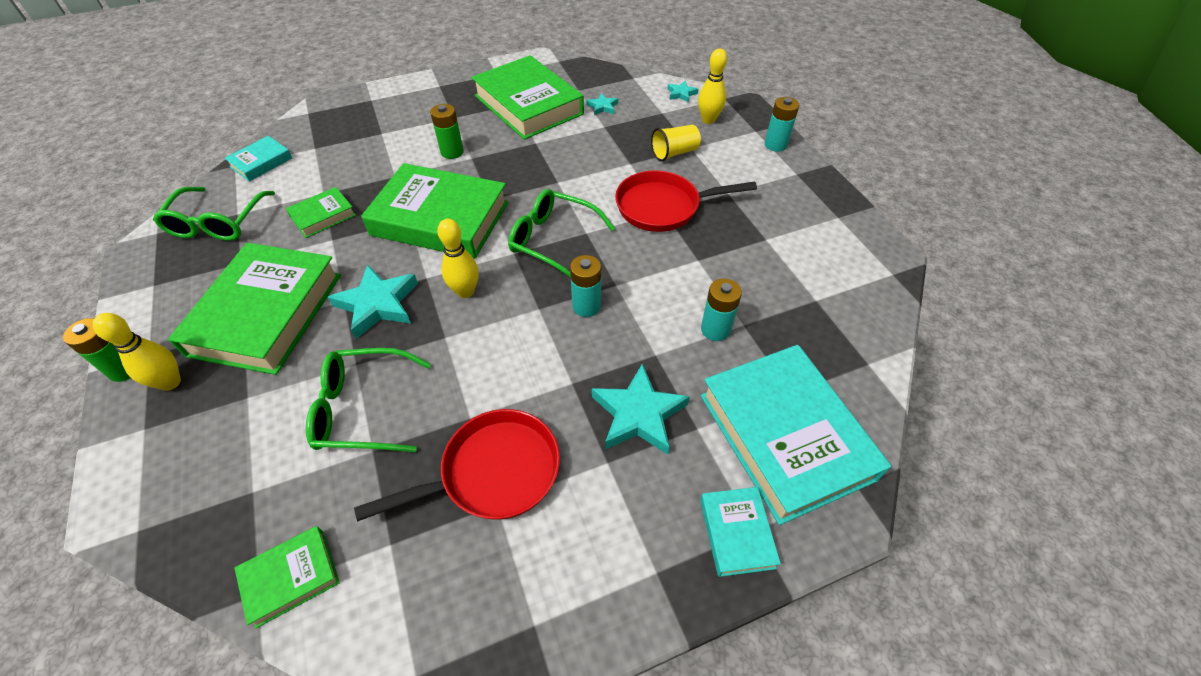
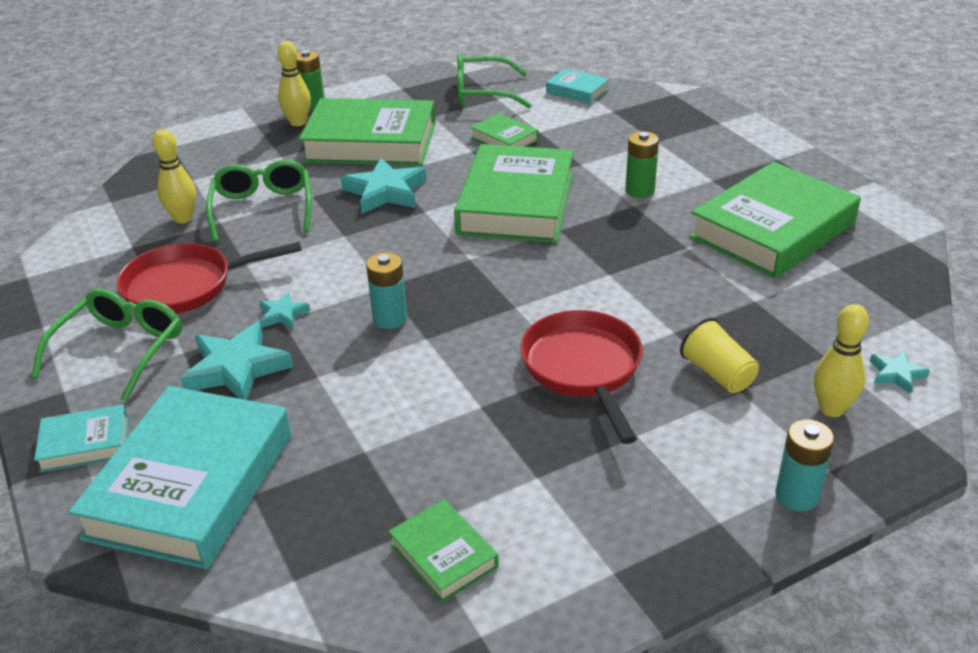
camera: 85 degrees right, 15 degrees down
green book [234,526,340,629] -> green book moved to [388,499,499,603]
red pan [354,409,560,522] -> red pan turned 105 degrees clockwise [116,242,302,314]
yellow bowling pin [437,219,479,298] -> yellow bowling pin moved to [153,129,196,224]
green glasses [508,189,615,278] -> green glasses moved to [31,289,182,402]
turquoise star [586,93,618,115] -> turquoise star moved to [259,292,310,328]
turquoise book [700,345,891,525] -> turquoise book turned 45 degrees counterclockwise [68,386,291,569]
turquoise battery [701,279,742,341] -> none

